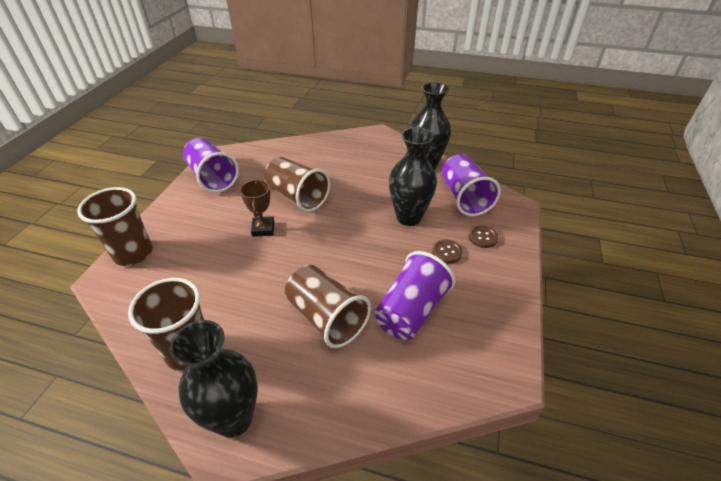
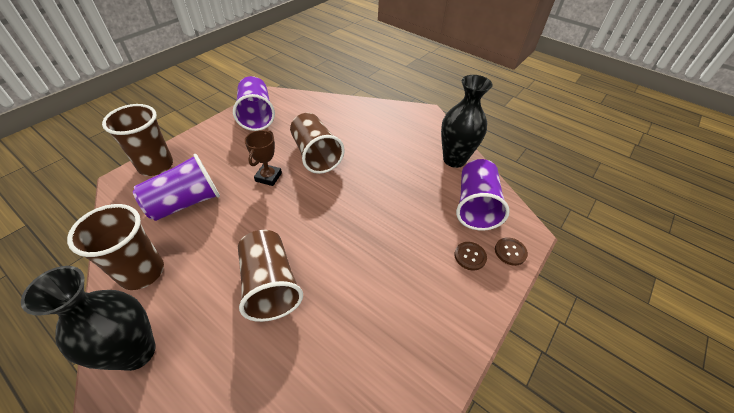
camera: 20 degrees right, 5 degrees up
purple cup [375,251,456,340] -> purple cup moved to [133,154,220,221]
black vase [389,127,437,226] -> none
brown button [432,240,463,263] -> brown button moved to [495,237,528,266]

